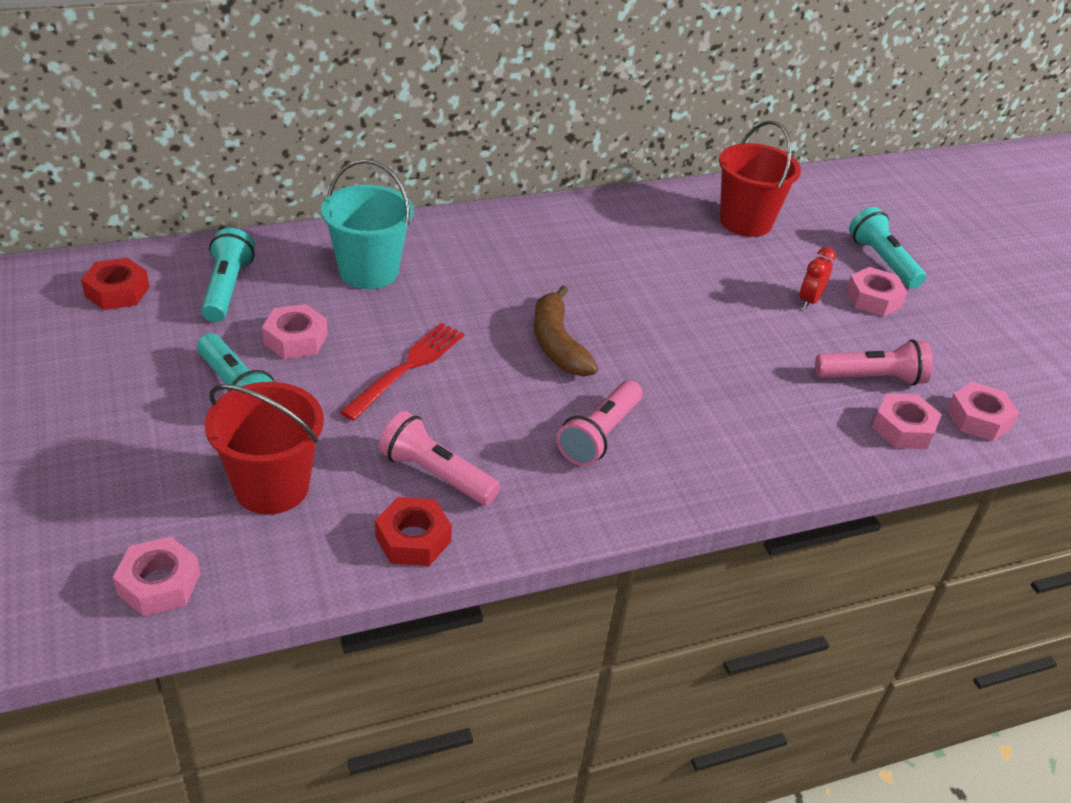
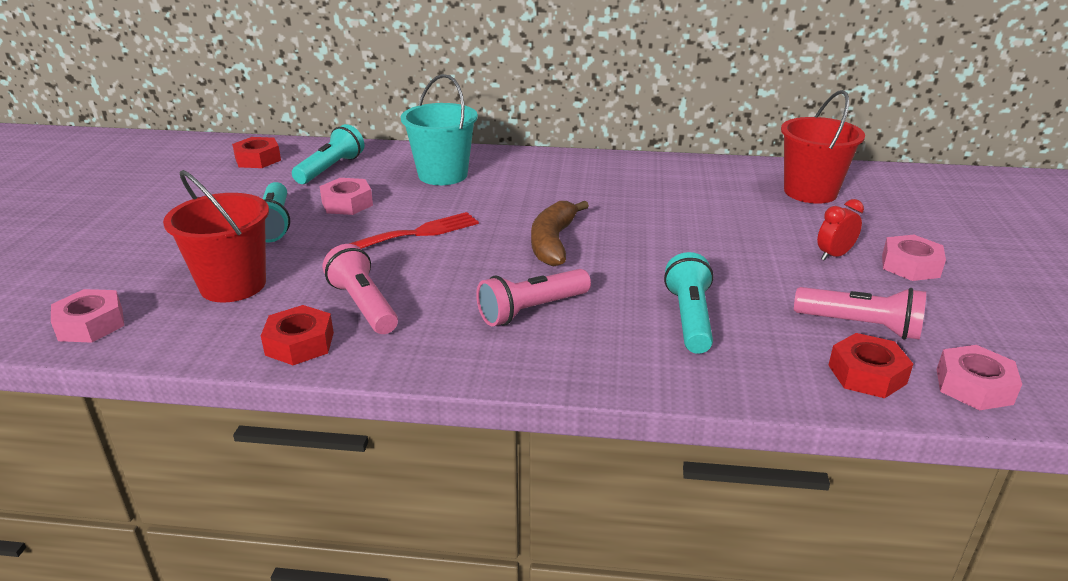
camera: 30 degrees right, 10 degrees down
turquoise flashlight [849,207,926,289] -> turquoise flashlight moved to [664,252,714,354]
pink nut [872,393,942,449] -> red nut [828,333,913,398]

